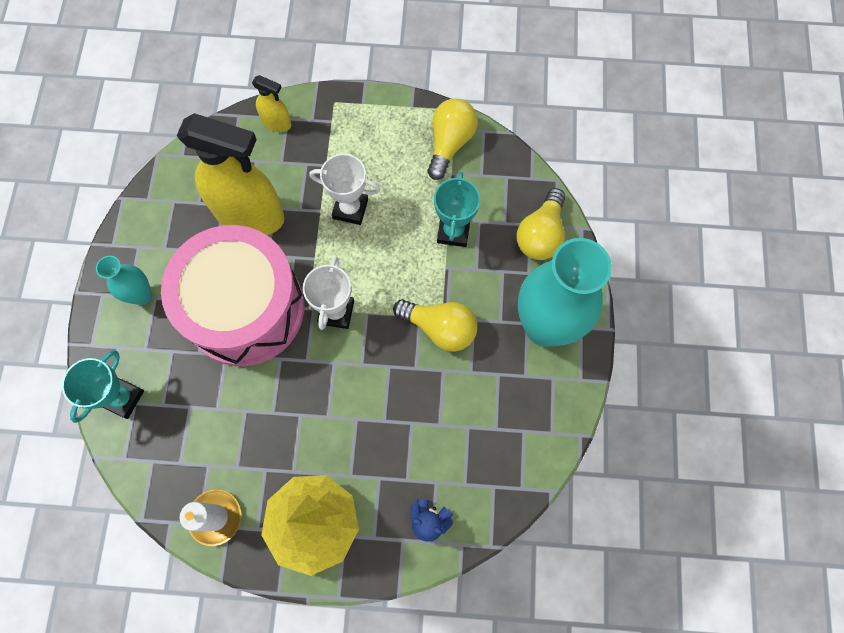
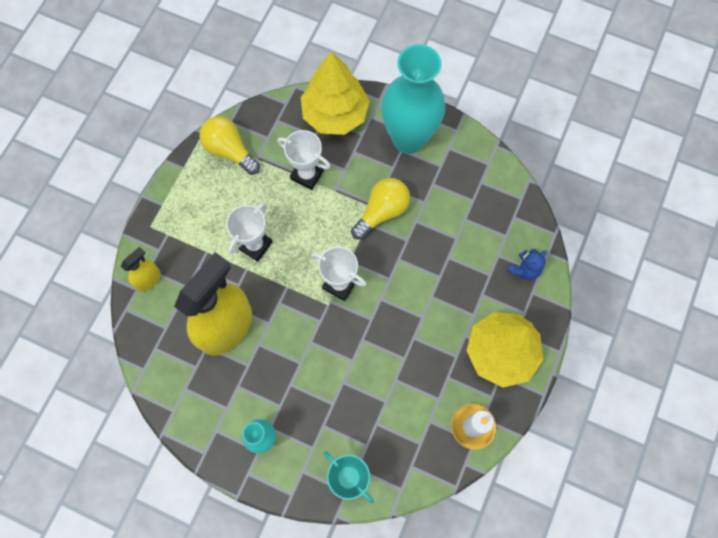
camera: 70 degrees left, 0 degrees up
pink drum [161,225,304,366] -> none
turquoise trophy [434,172,480,247] -> white trophy [277,130,331,190]
yellow light bulb [516,188,565,260] -> yellow tree [301,51,370,135]

